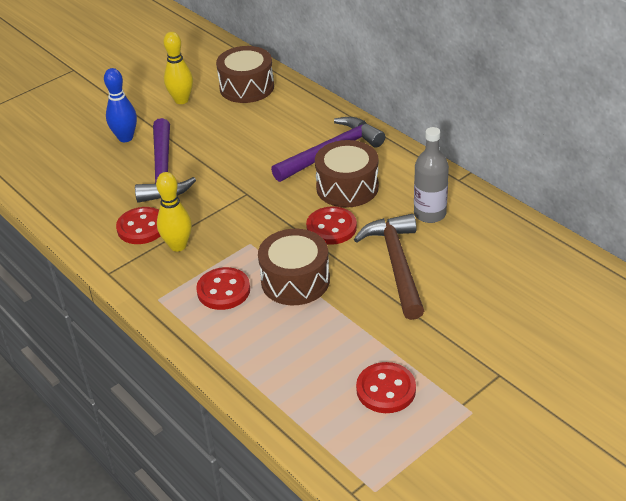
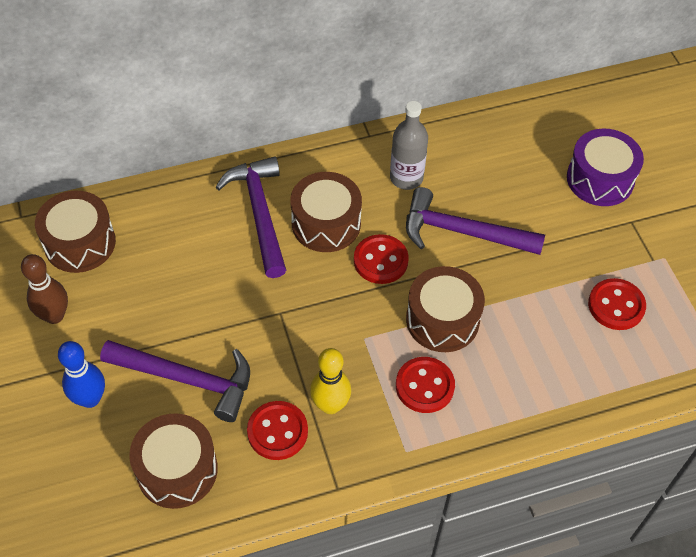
camera: 70 degrees left, 15 degrees up
yellow bowling pin [163,32,193,104] -> brown bowling pin [21,254,68,324]
brown hammer [354,214,424,320] -> purple hammer [406,187,545,255]
none -> brown drum [129,413,218,509]
none -> purple drum [567,128,644,206]

